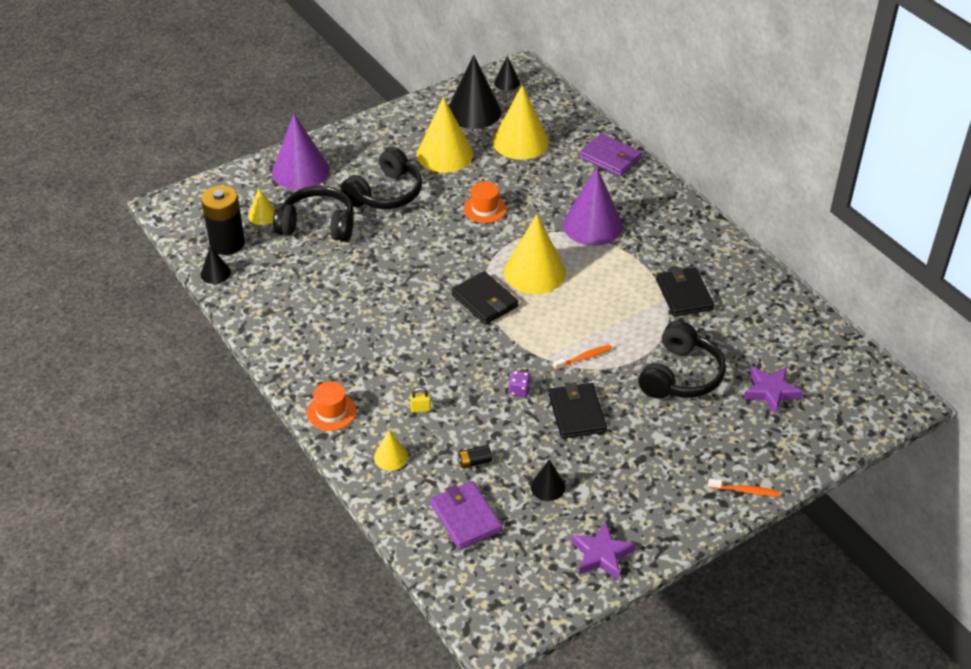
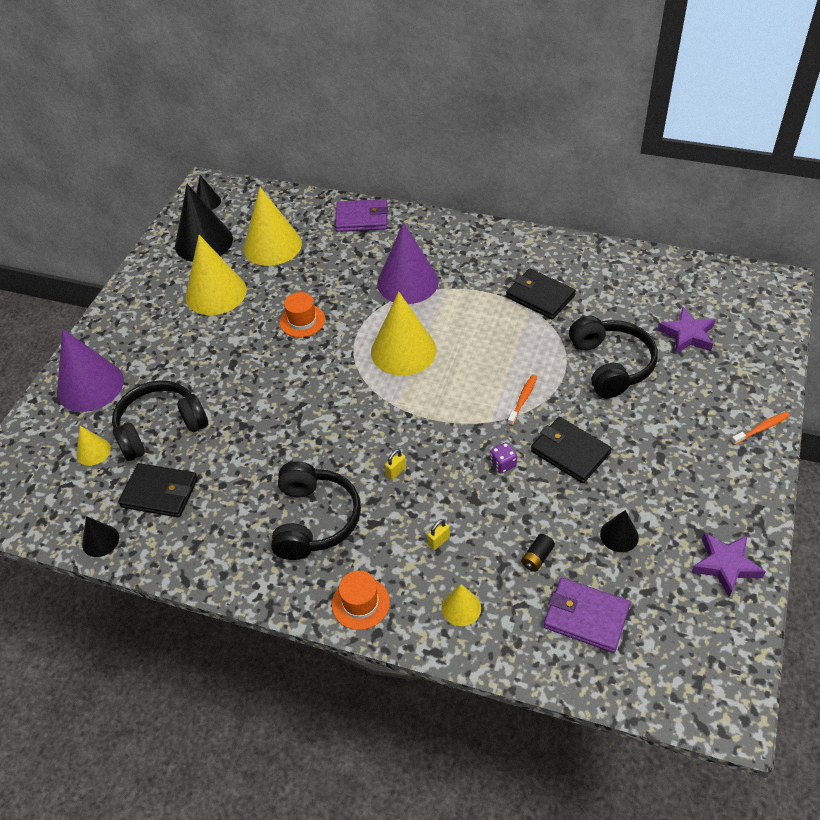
camera: 35 degrees left, 5 degrees up
black battery [201,185,245,255] -> none
black headphones [341,147,422,209] -> black headphones moved to [271,461,361,560]
black wallet [452,271,519,324] -> black wallet moved to [118,463,198,518]
none -> yellow padlock [385,449,406,480]

